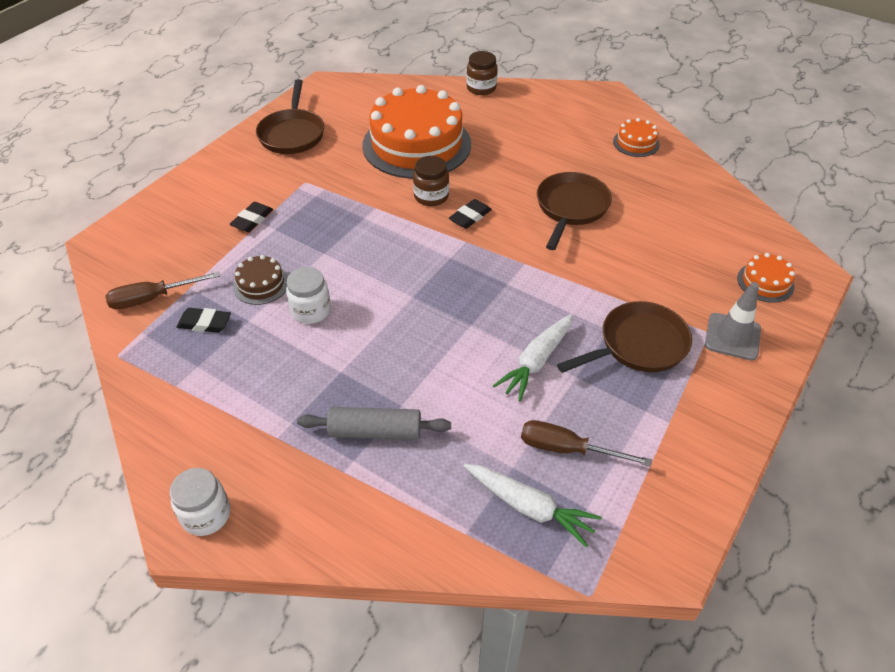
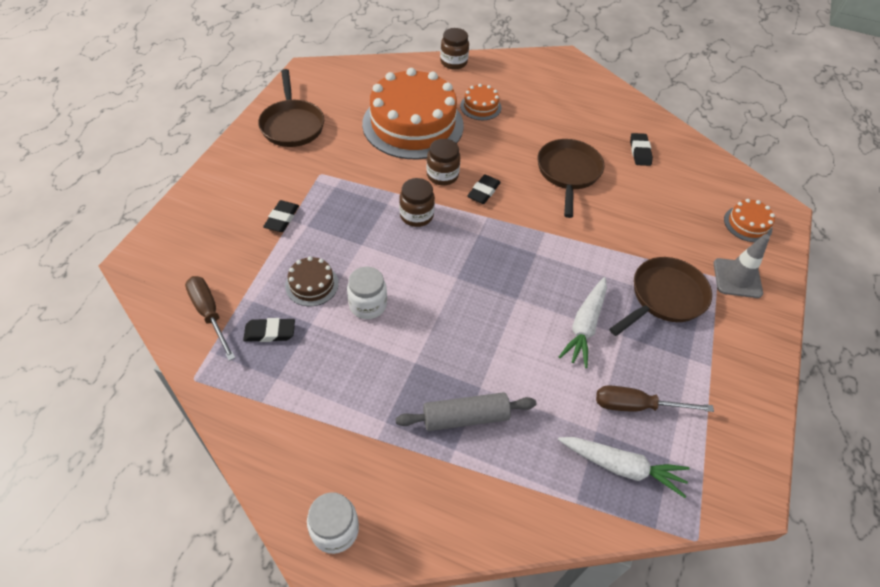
camera: 15 degrees left, 5 degrees up
brown screwdriver [105,272,220,309] -> brown screwdriver turned 90 degrees clockwise [185,276,235,361]
orange cake [613,118,660,157] -> orange cake moved to [460,84,501,120]
none -> brown jar [399,178,435,227]
none -> black eraser [630,133,653,166]

